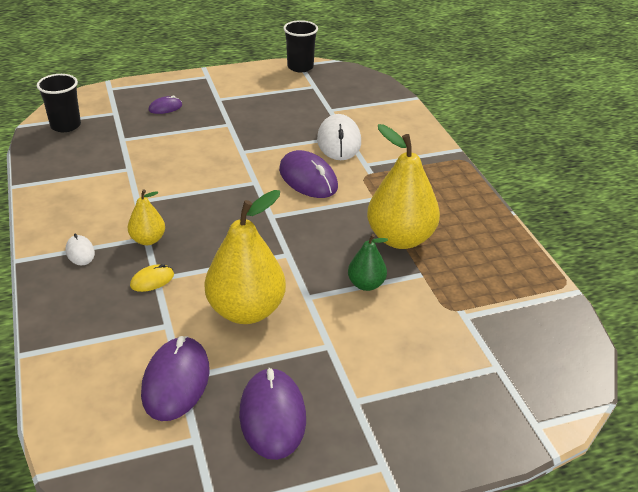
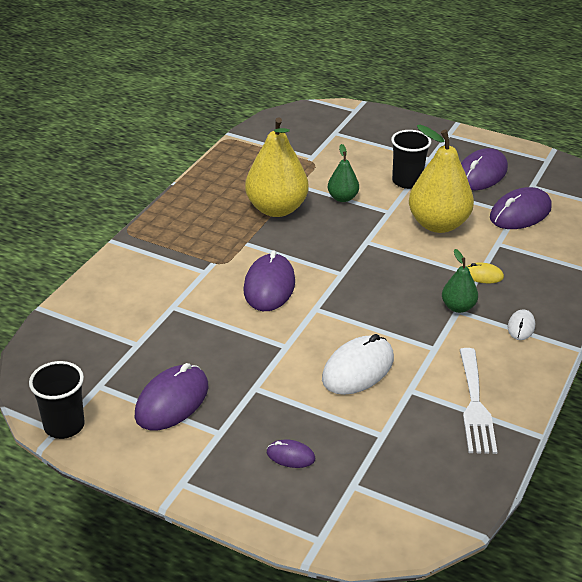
camera: 135 degrees left, 0 degrees up
black cup [37,74,81,132] -> black cup moved to [391,130,431,189]
yellow pear [128,189,165,245] -> green pear [442,249,478,313]
white mouse [317,114,361,160] -> white mouse moved to [322,334,394,395]
none -> purple mouse [135,363,208,430]
none -> white fork [460,348,497,454]

